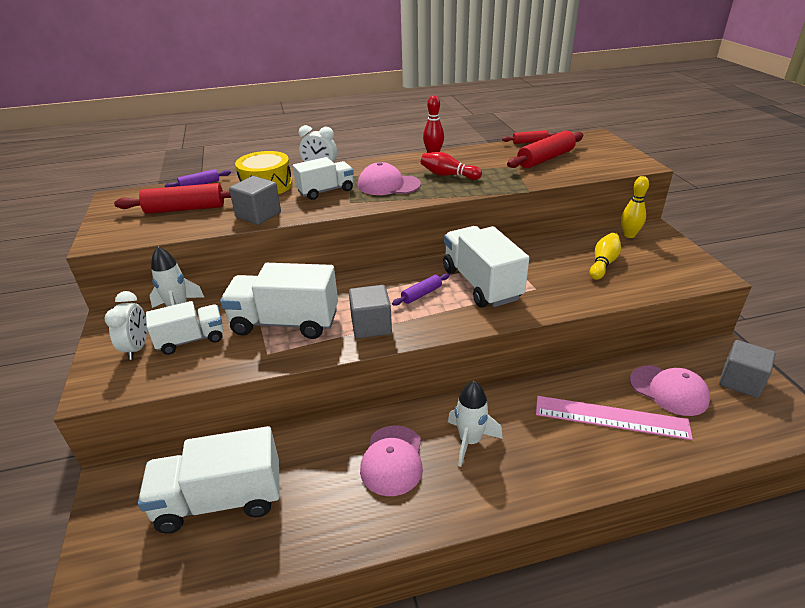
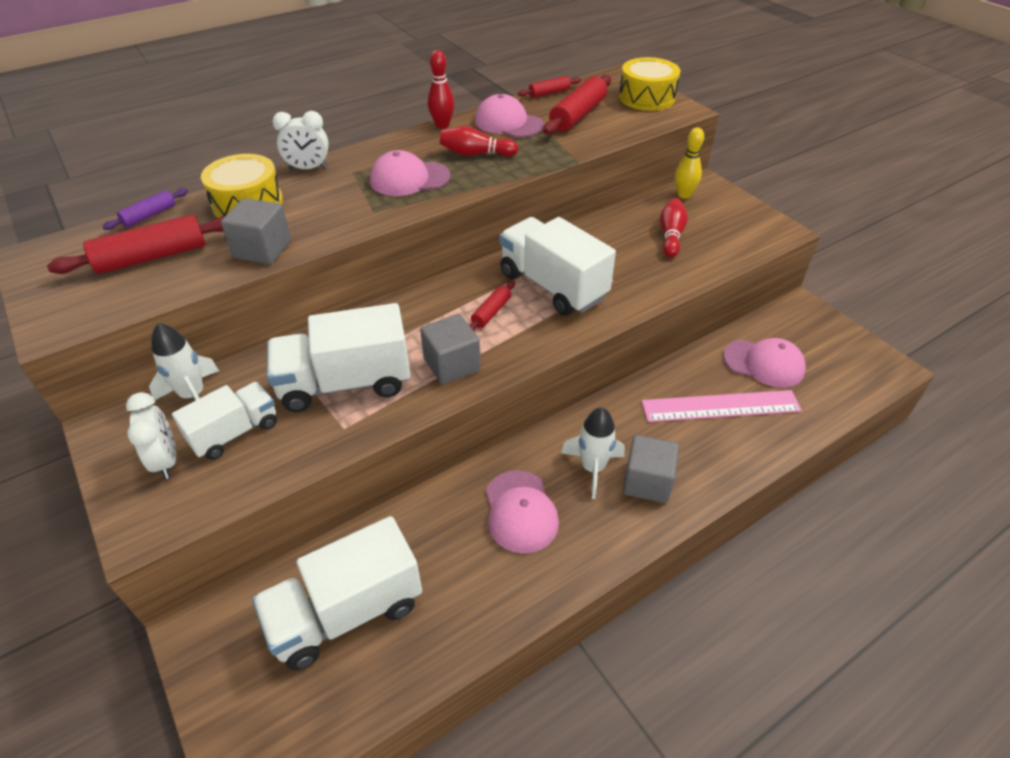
camera: 20 degrees left, 10 degrees up
white truck [293,157,354,200] -> none
purple rolling pin [392,273,449,306] -> red rolling pin [469,281,515,331]
yellow bowling pin [589,233,621,280] -> red bowling pin [660,198,688,258]
grey cube [719,340,775,398] -> grey cube moved to [623,435,679,503]
none -> pink cap [475,94,544,138]
none -> yellow drum [619,57,680,111]

